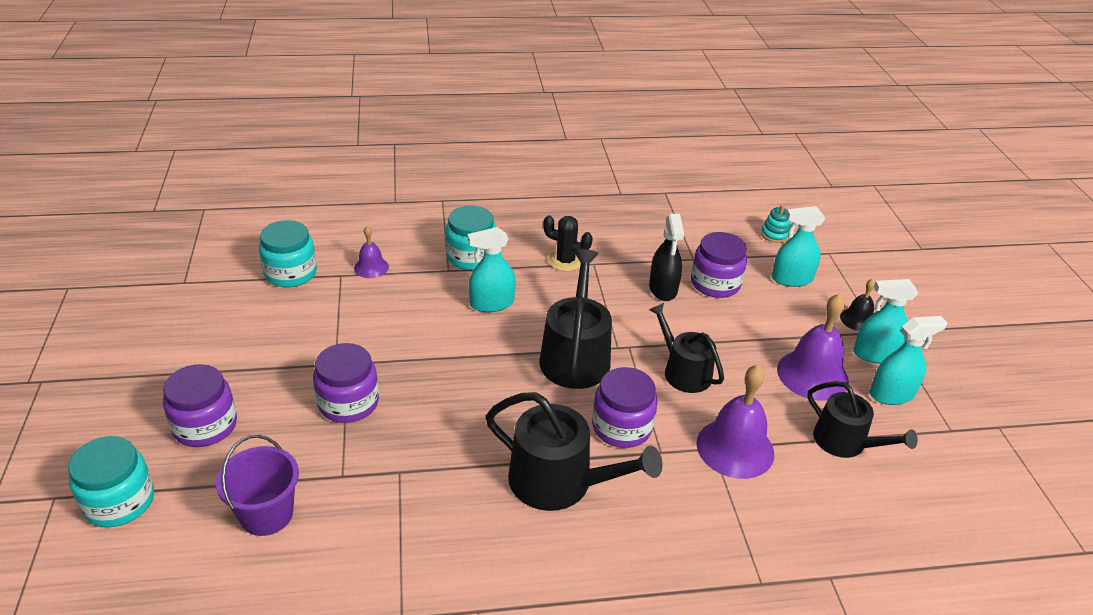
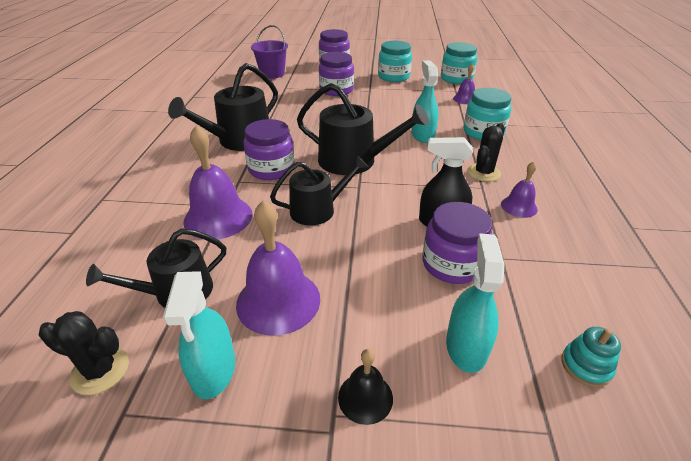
camera: 105 degrees right, 0 degrees up
turquoise jar [68,436,154,527] -> turquoise jar moved to [378,41,412,82]
turquoise spray bottle [853,279,918,364] -> none
none -> black cactus [39,311,129,395]
none -> purple bell [501,161,538,218]

